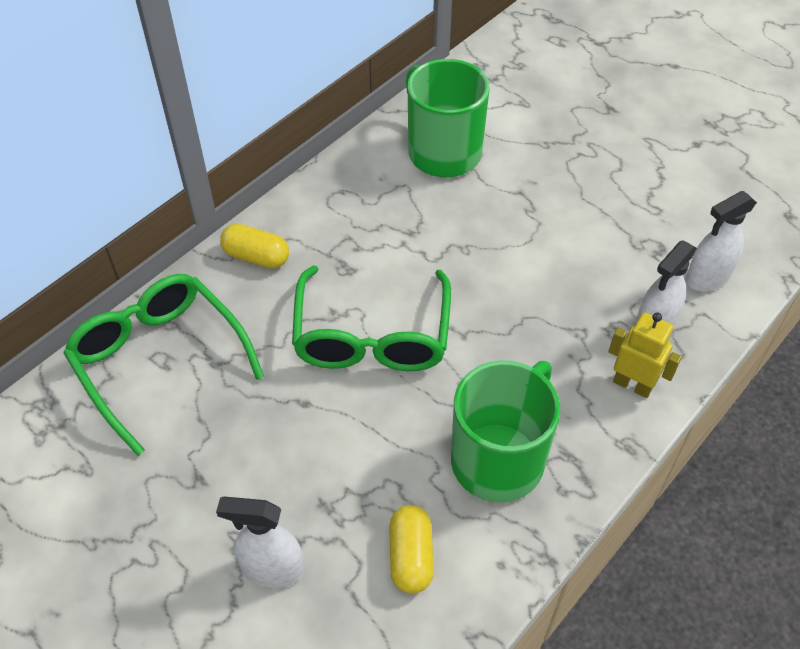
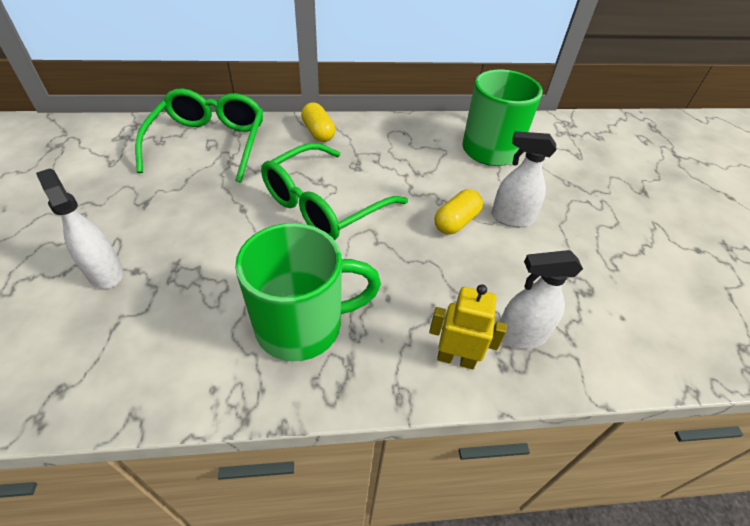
camera: 40 degrees right, 5 degrees down
yellow capsule [389,505,434,594] -> yellow capsule moved to [434,189,483,234]
yellow robot [608,312,682,398] -> yellow robot turned 60 degrees counterclockwise [429,284,507,369]
white spray bottle [686,191,757,292] -> white spray bottle moved to [491,131,556,227]

